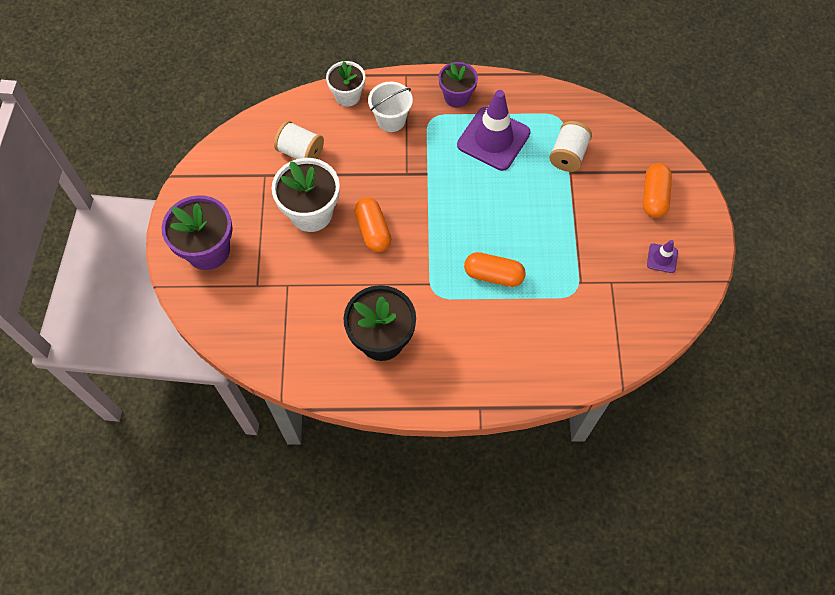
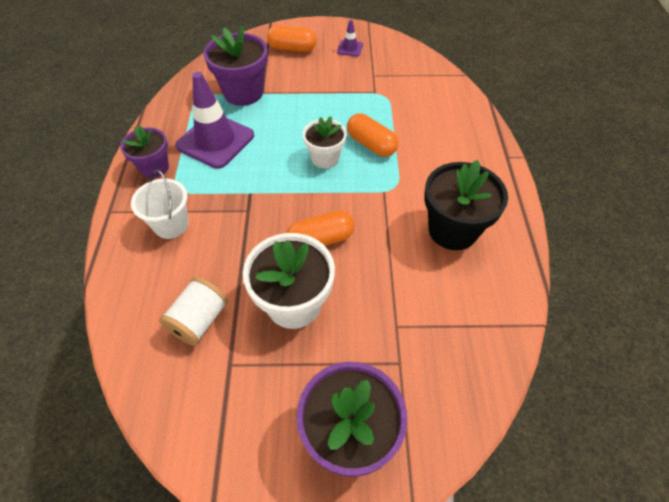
camera: 90 degrees left, 10 degrees down
white flower pot [326,61,365,107] -> white flower pot moved to [303,116,347,169]
orange capsule [464,252,526,287] -> orange capsule turned 60 degrees counterclockwise [347,113,399,157]
white spool [549,121,592,172] -> purple flower pot [204,26,268,106]

